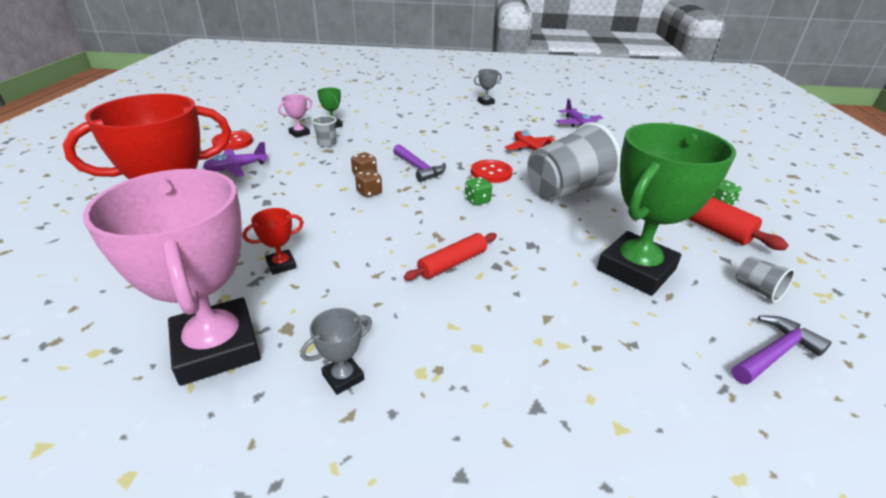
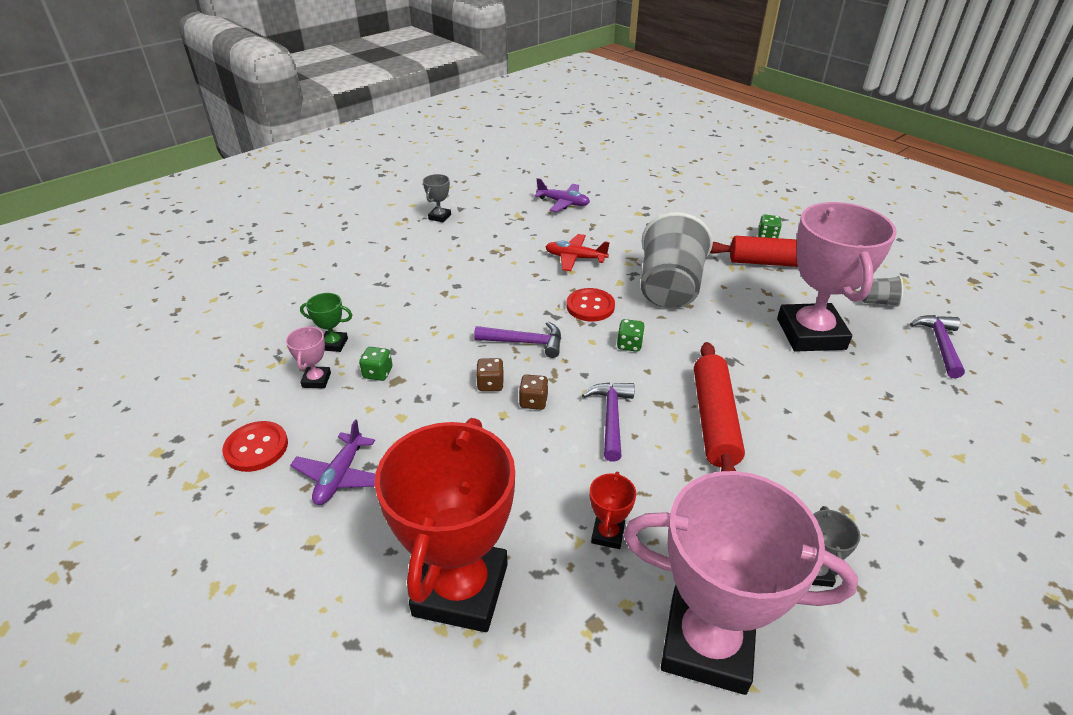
camera: 45 degrees left, 5 degrees up
grey cup [312,115,337,147] -> green dice [359,347,393,381]
red rolling pin [404,233,497,280] -> red rolling pin [694,342,745,471], size x1.58
green trophy [597,123,736,296] -> pink trophy [777,202,897,352]
none -> purple hammer [582,382,635,462]

